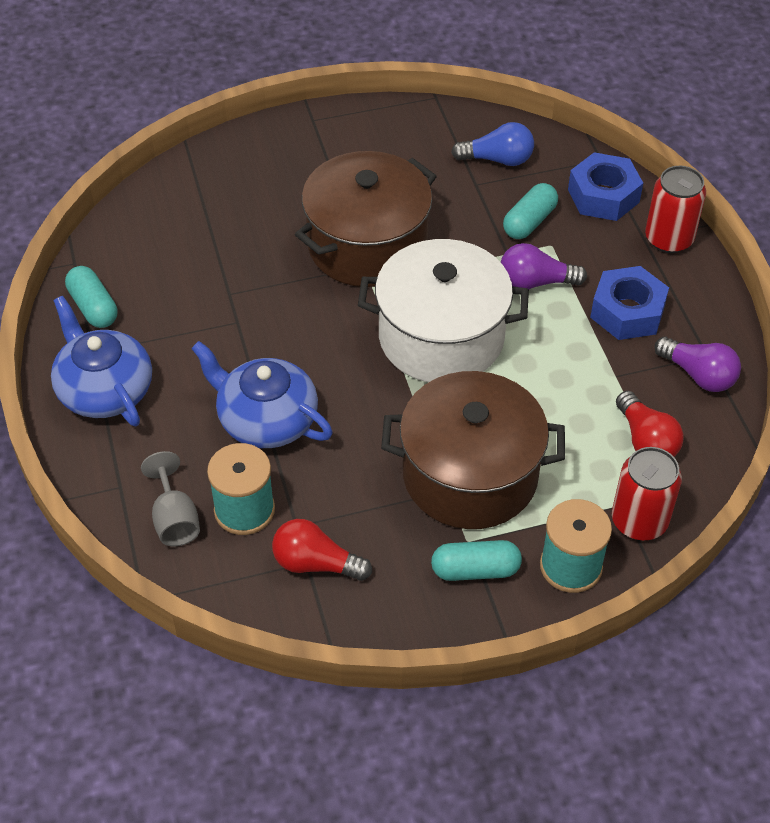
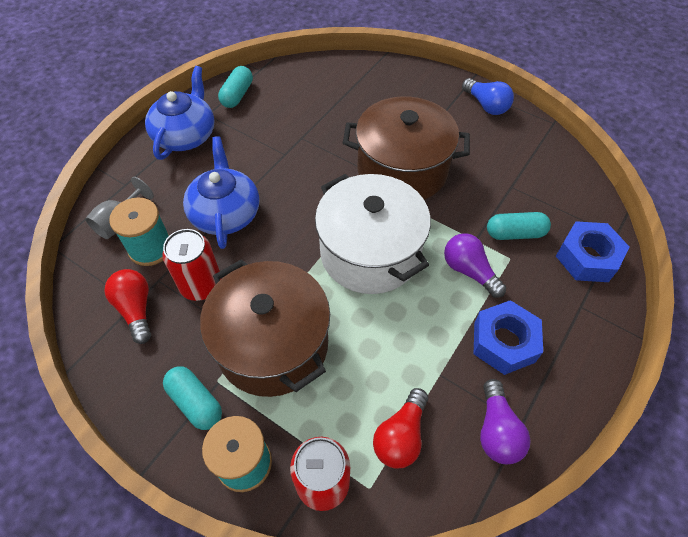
camera: 50 degrees right, 5 degrees up
blue light bulb [451,122,534,166] -> blue light bulb moved to [462,78,514,115]
red can [645,166,706,253] -> red can moved to [162,229,222,301]

